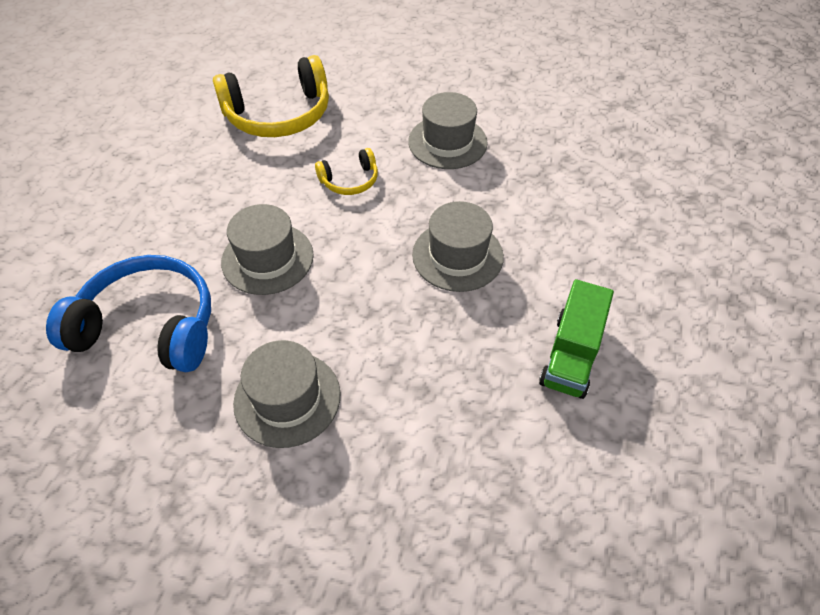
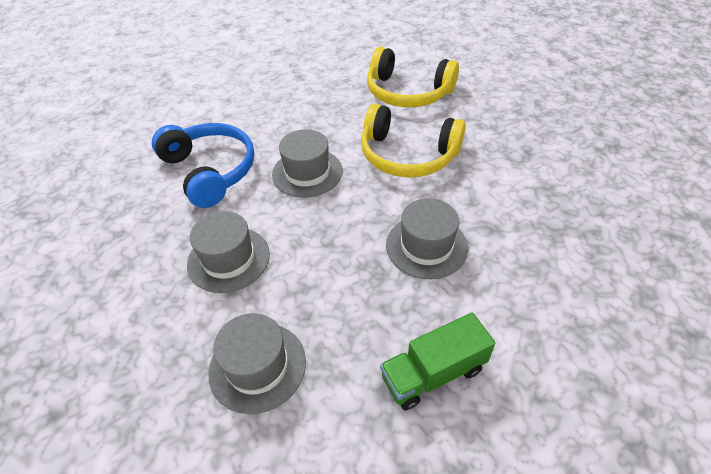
camera: 45 degrees right, 5 degrees down
yellow headphones [315,148,378,195] -> yellow headphones [361,104,466,178], size x2.00
grey hat [408,92,488,169] -> grey hat moved to [208,313,306,414]

